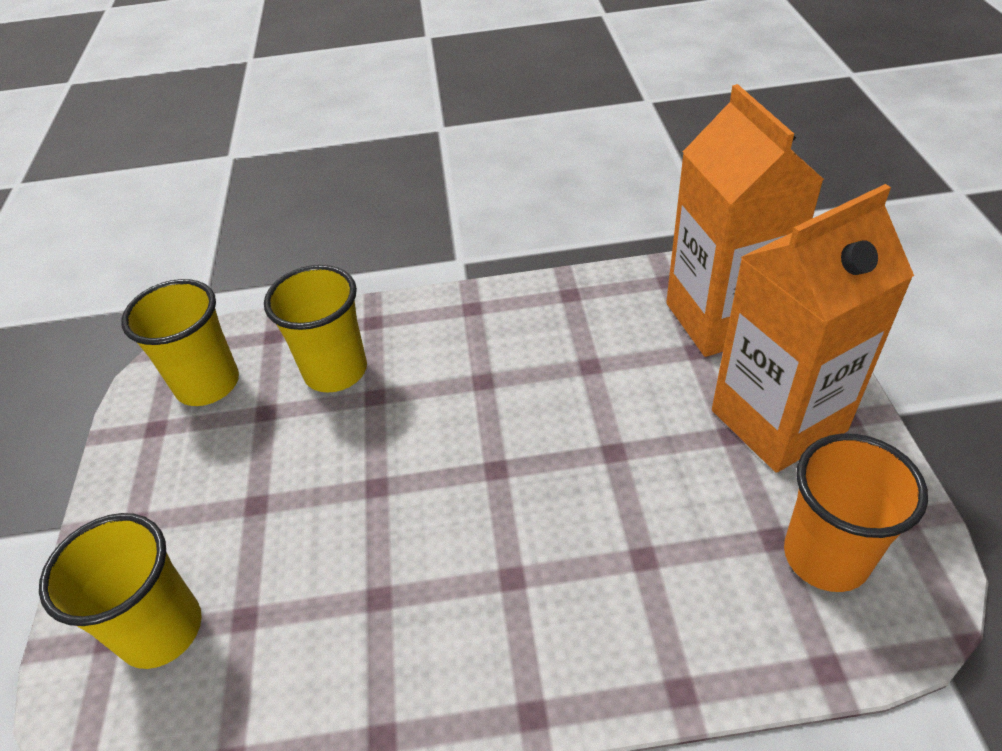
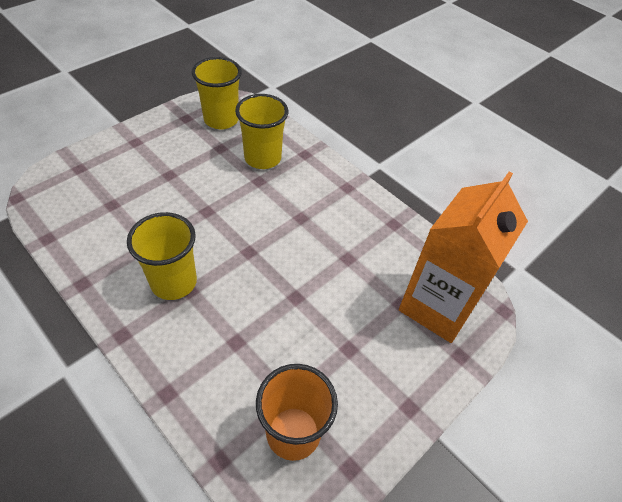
camera: 45 degrees right, 5 degrees up
yellow cup [39,513,202,669] -> yellow cup moved to [127,212,197,300]
orange carton [712,184,914,473] -> none

